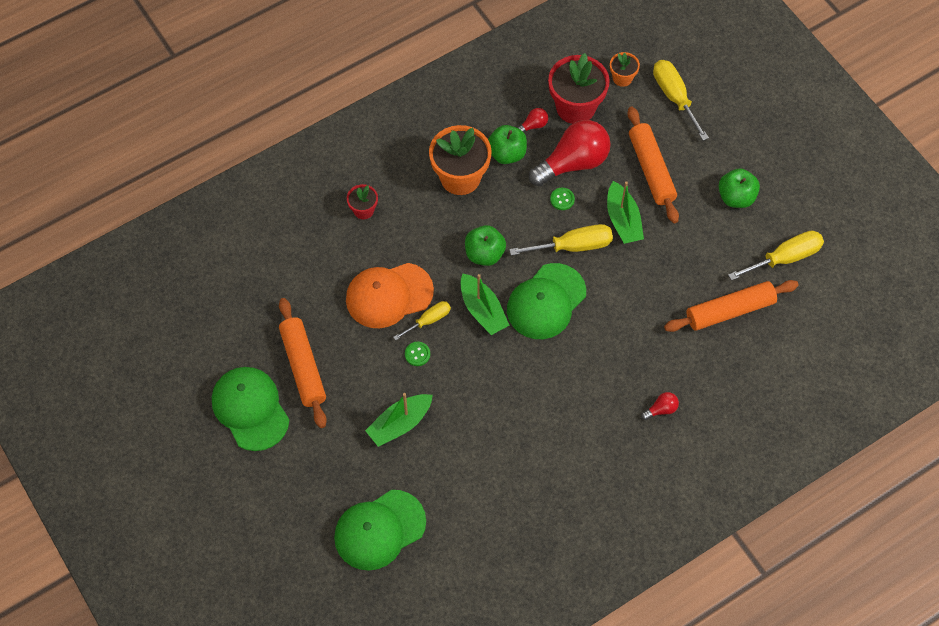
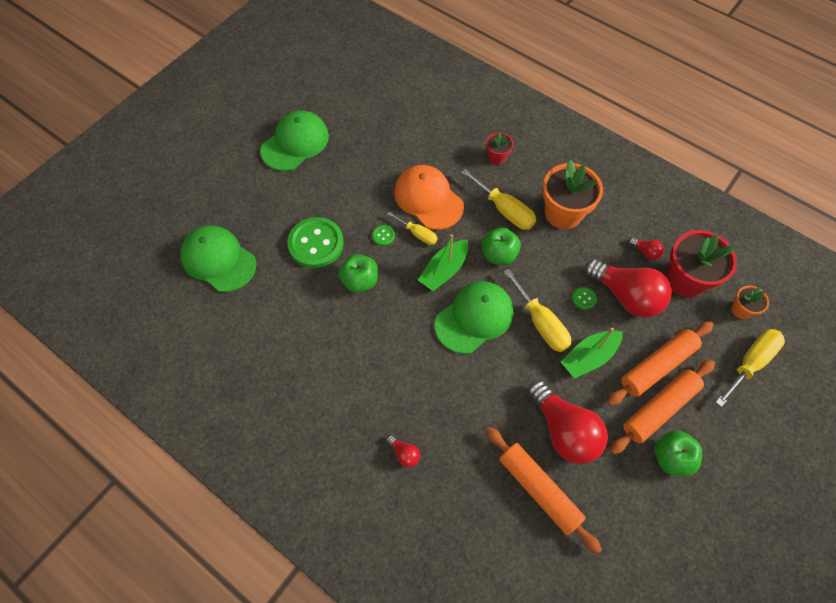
camera: 70 degrees right, 0 degrees up
orange rolling pin [279,298,327,428] -> orange rolling pin moved to [610,360,715,454]
green boat [365,393,433,447] -> green button [287,217,344,268]
green apple [488,125,527,164] -> green apple moved to [338,254,378,293]
green cap [507,263,586,339] -> green cap turned 120 degrees clockwise [435,281,514,354]
yellow screwdriver [728,231,824,281] -> yellow screwdriver moved to [461,169,536,230]
none -> red light bulb [528,380,608,464]

